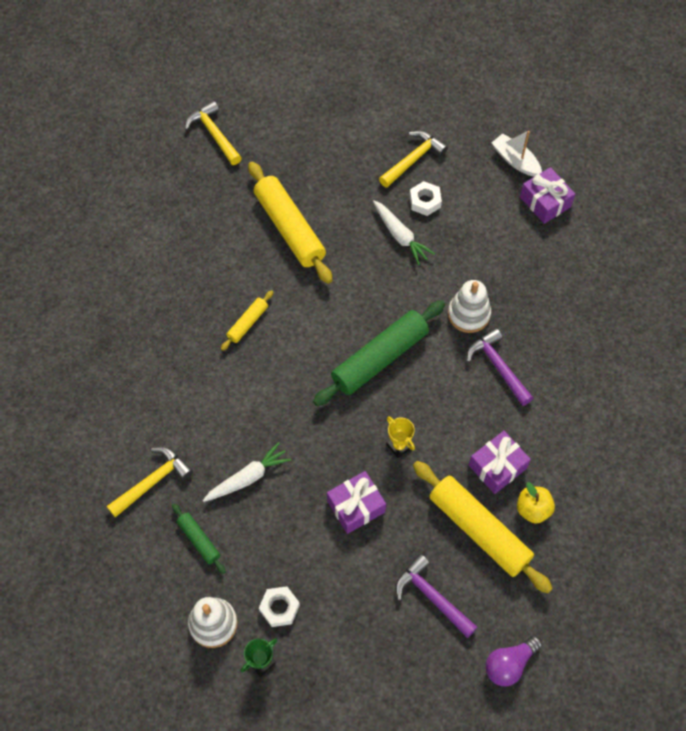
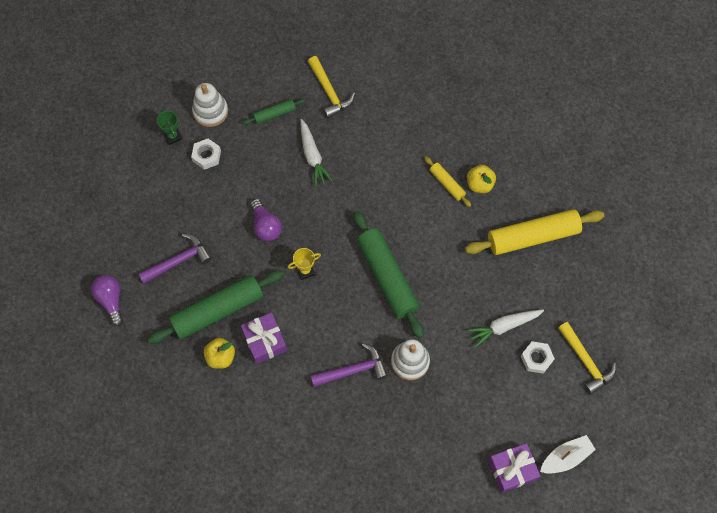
camera: 105 degrees right, 5 degrees up
yellow hammer [185,101,242,165] -> none
purple gift [327,471,386,534] -> purple light bulb [251,199,282,241]
yellow rolling pin [413,461,553,593] -> green rolling pin [147,270,284,344]
none -> yellow apple [467,165,496,193]

